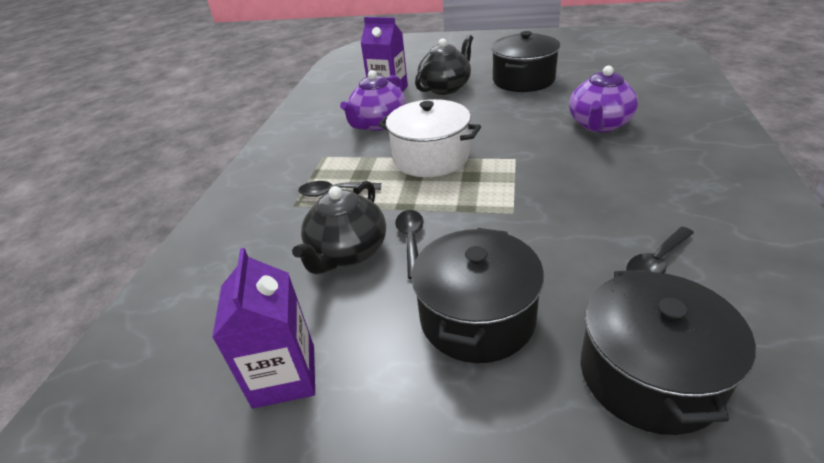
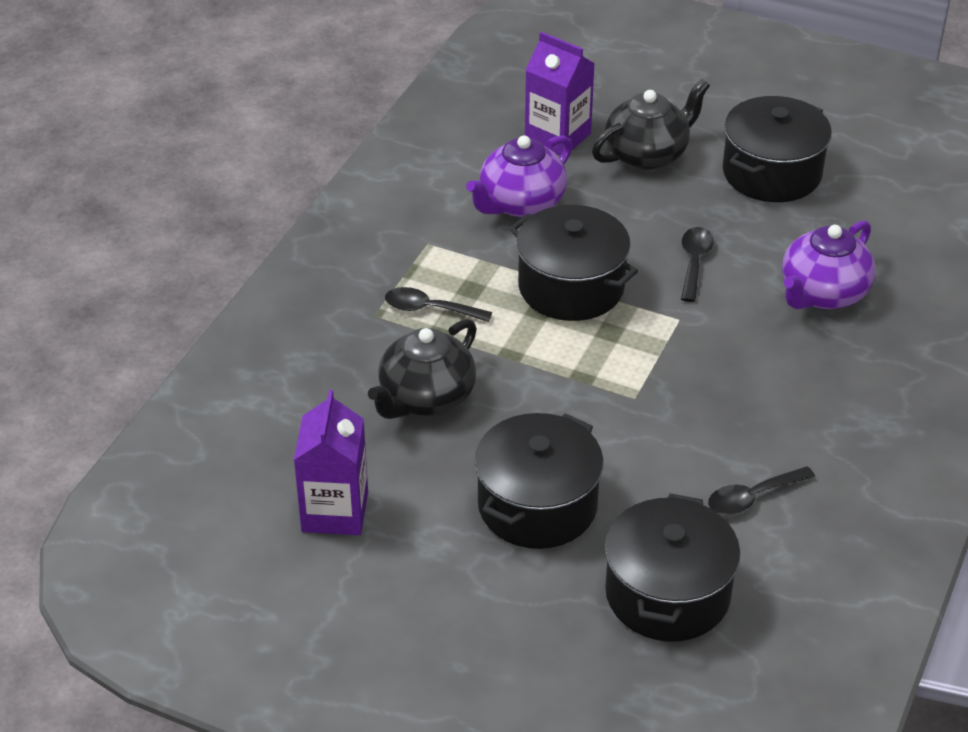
camera: 10 degrees right, 5 degrees up
white pot [378,99,481,177] -> black pot [509,205,638,321]
black spoon [395,210,423,279] -> black spoon moved to [681,227,714,302]

